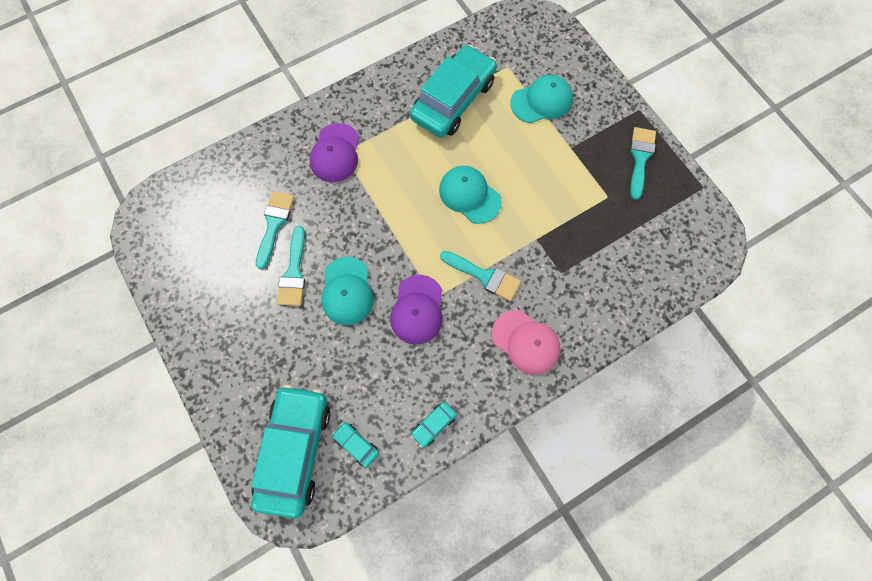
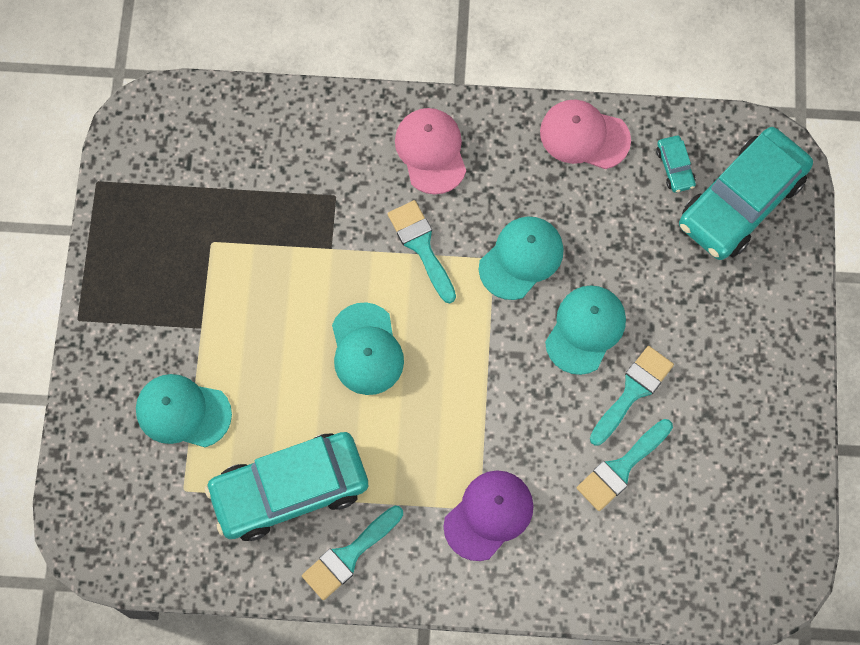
camera: 145 degrees left, 0 degrees up
purple cap [390,275,442,344] -> turquoise cap [479,216,564,300]
turquoise car [411,402,457,448] -> pink cap [540,100,631,169]
turquoise brush [630,127,656,200] -> turquoise brush moved to [302,506,403,600]

